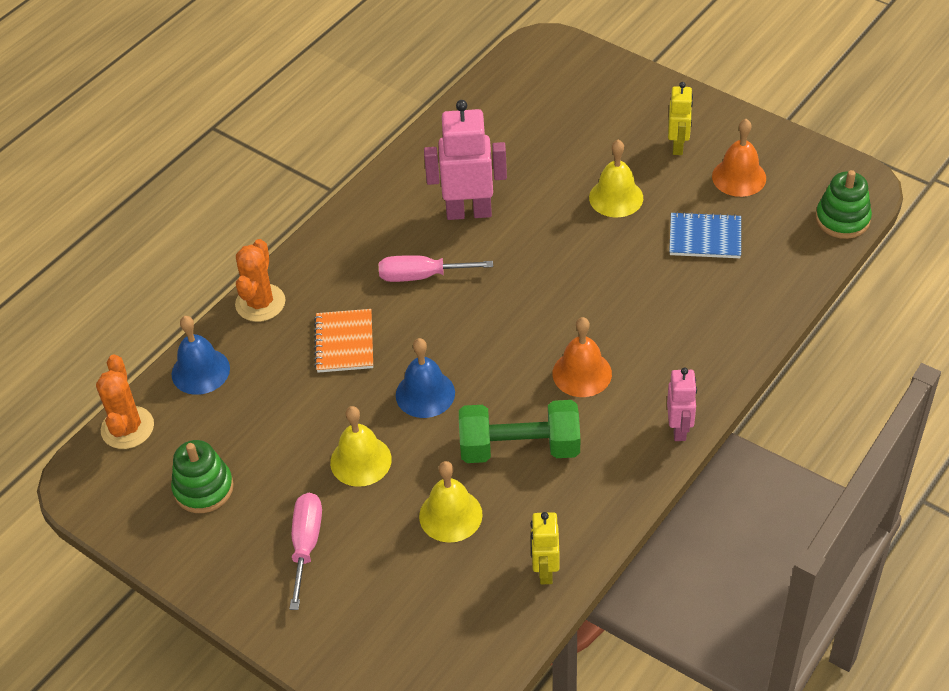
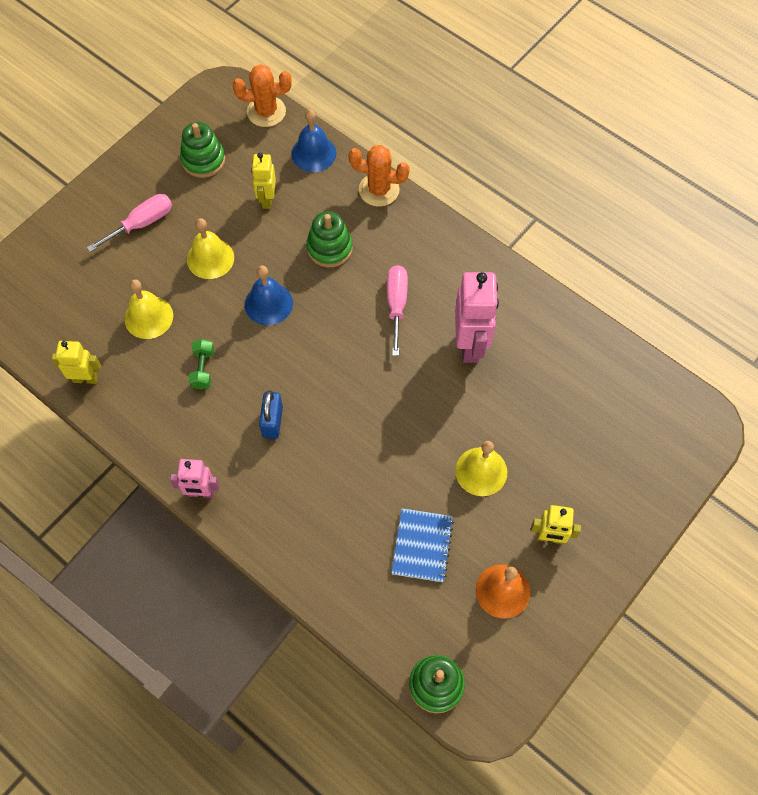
camera: 90 degrees right, 15 degrees up
pink screwdriver [290,493,322,610] -> pink screwdriver turned 45 degrees counterclockwise [87,194,172,252]
orange notebook [314,309,373,373] -> green stacking toy [306,211,353,267]
green dumbbell [459,400,580,463] -> green dumbbell [189,339,214,390], size x0.49
orange bell [553,317,612,397] -> blue padlock [259,390,283,439]
none -> yellow robot [251,153,276,209]

